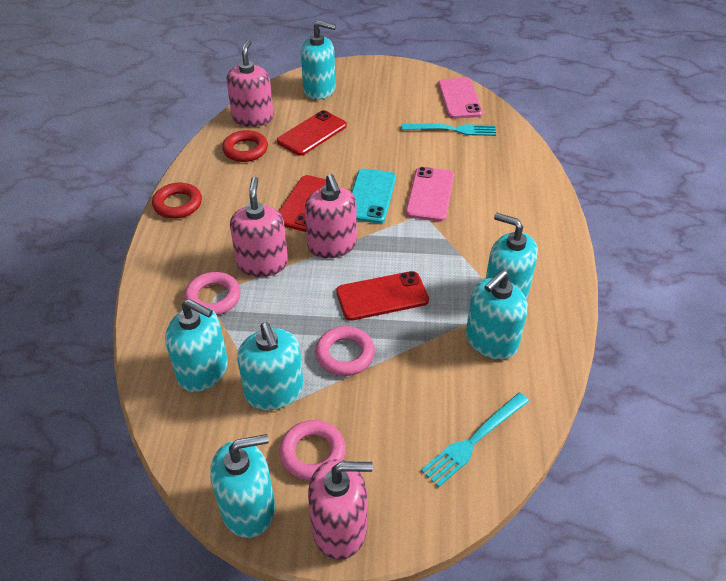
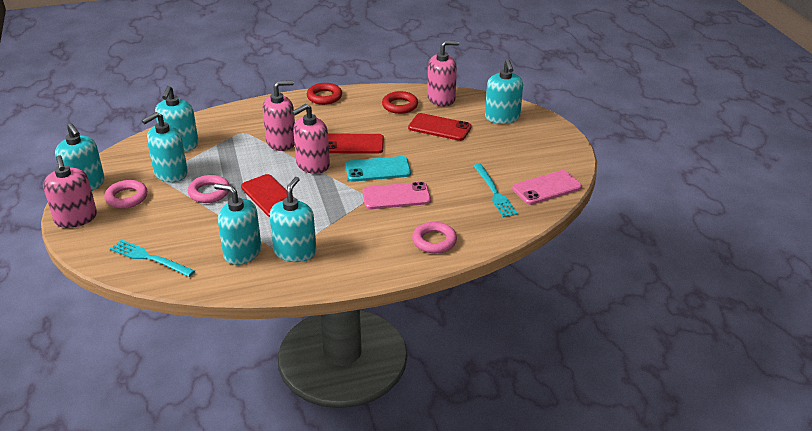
camera: 70 degrees right, 10 degrees down
pink ring [184,272,241,315] -> pink ring moved to [412,222,457,254]

